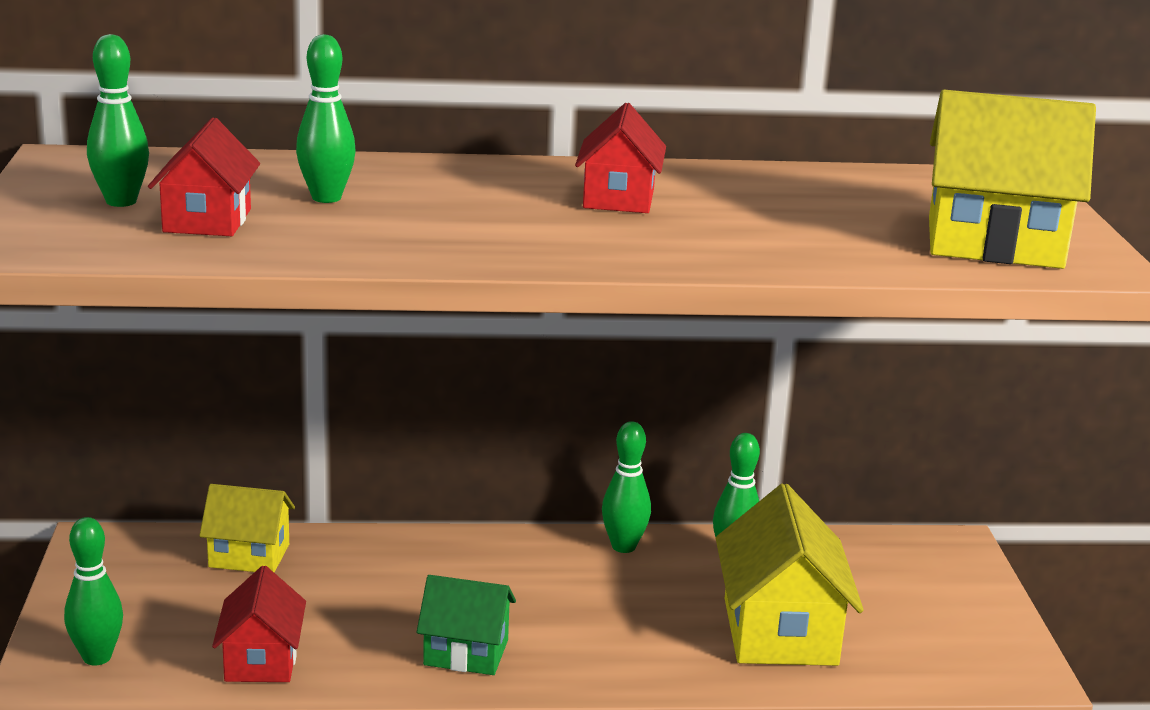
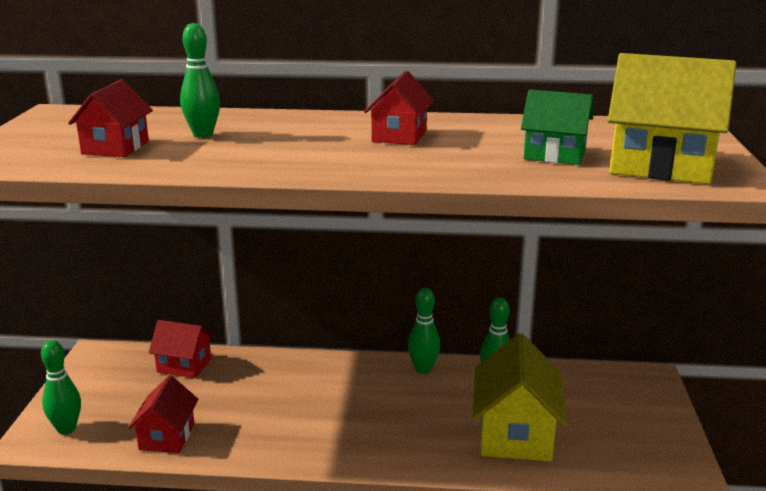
camera: 10 degrees right, 0 degrees up
green bowling pin [87,34,149,207] -> none
yellow house [199,484,295,573] -> red house [149,320,214,378]
green house [417,575,516,675] -> green house moved to [521,90,593,165]

